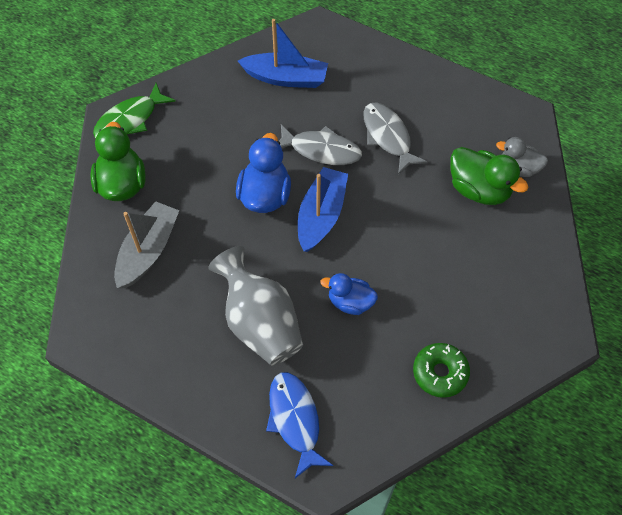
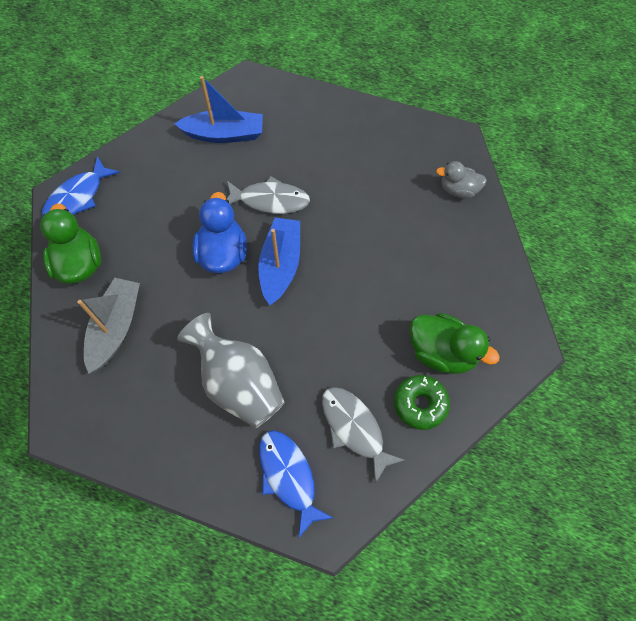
camera: 10 degrees left, 5 degrees up
green fish [93,83,176,138] -> blue fish [42,156,120,217]
blue duck [320,273,378,315] -> none
grey fish [364,102,427,175] -> grey fish moved to [322,387,405,484]
green duck [450,147,528,205] -> green duck moved to [410,313,500,374]

